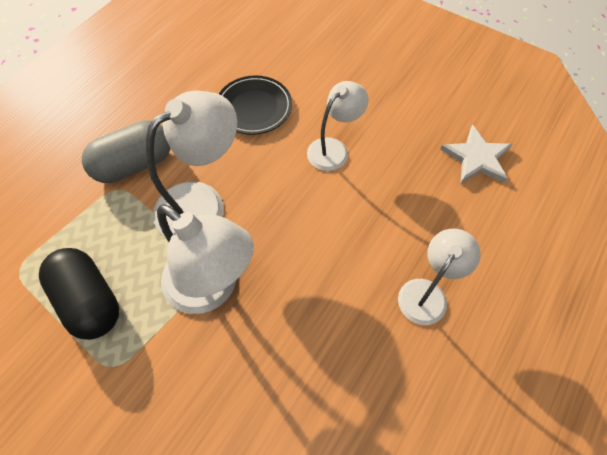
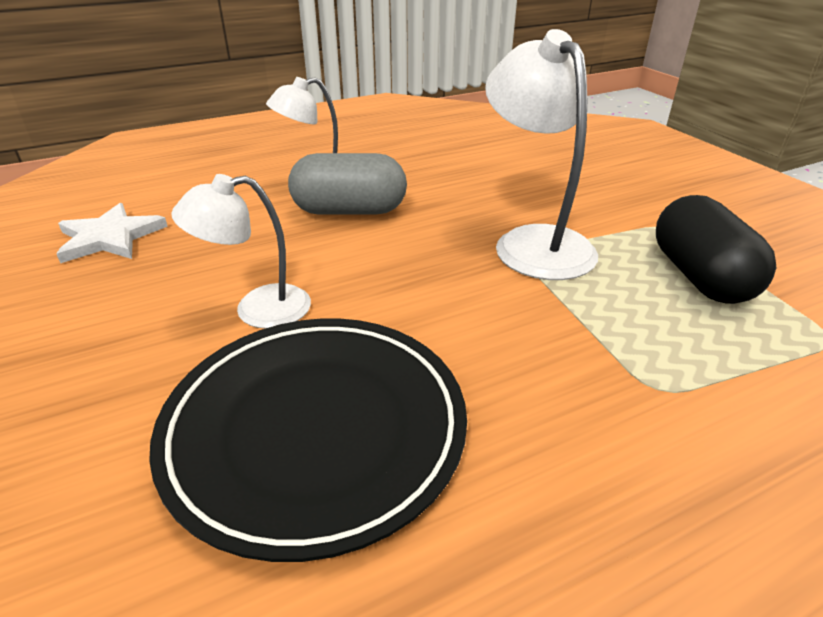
camera: 150 degrees left, 25 degrees down
grey capsule [82,120,171,183] -> grey capsule moved to [288,153,407,215]
white lamp [146,90,237,236] -> none
black plate [219,75,292,135] -> black plate [149,319,467,562], size x1.65

